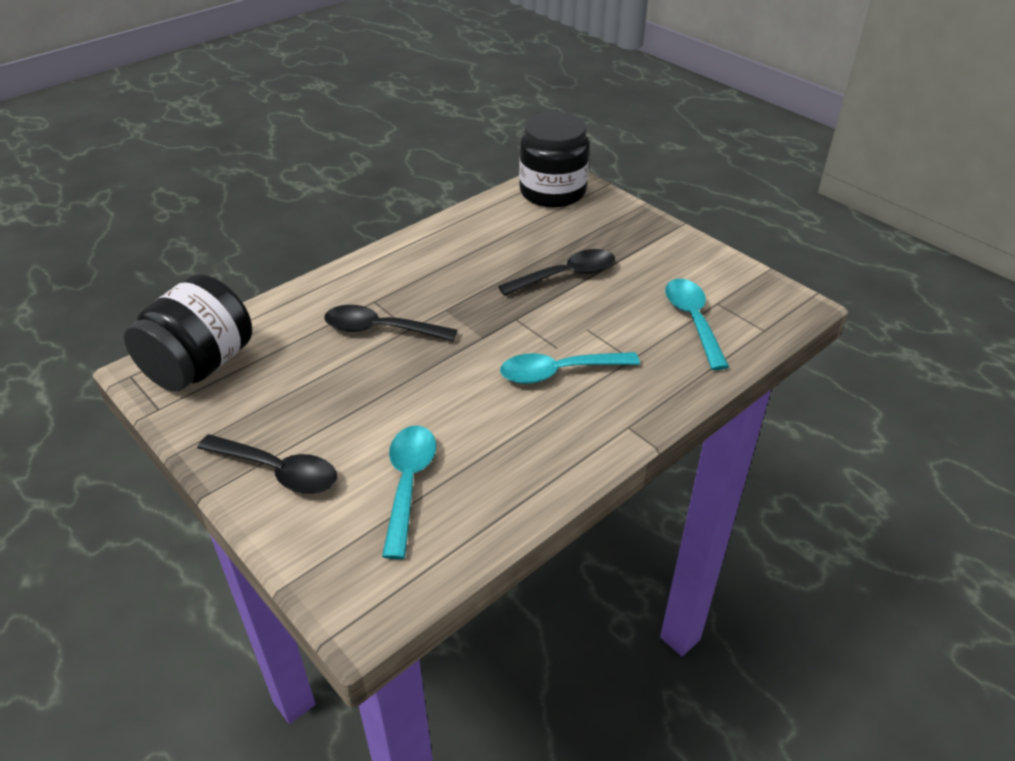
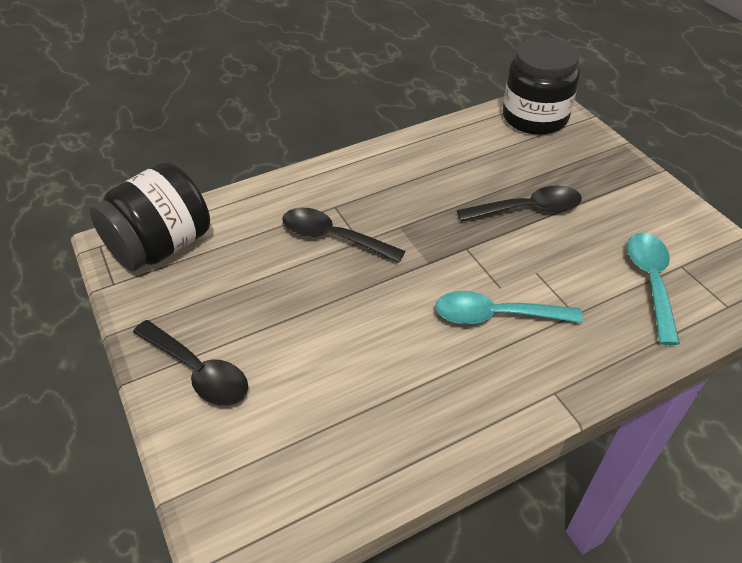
camera: 15 degrees right, 5 degrees up
turquoise spoon [382,425,436,559] -> none

